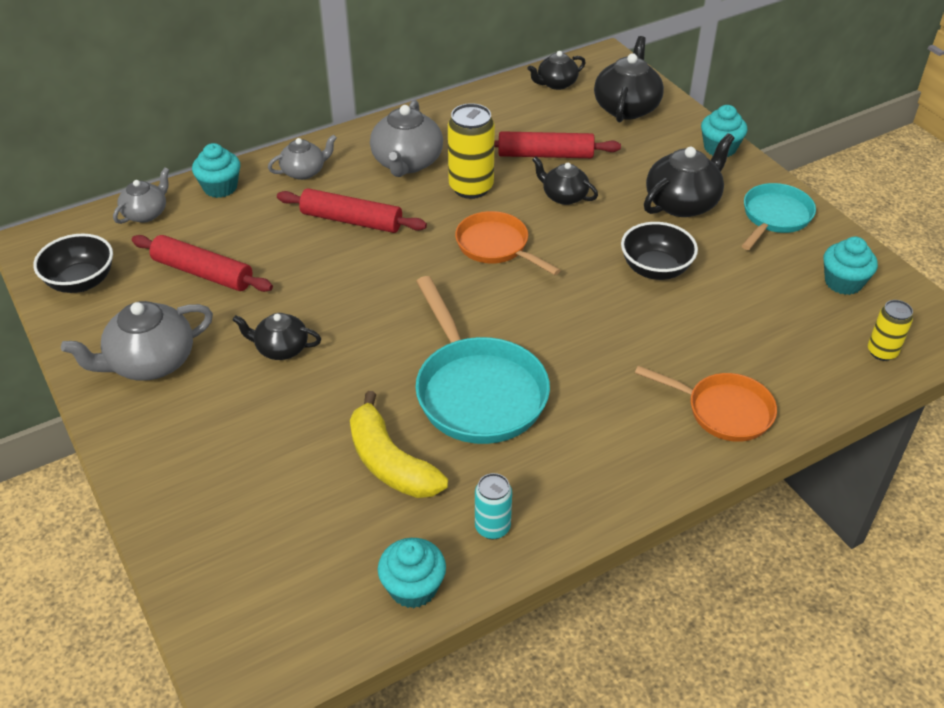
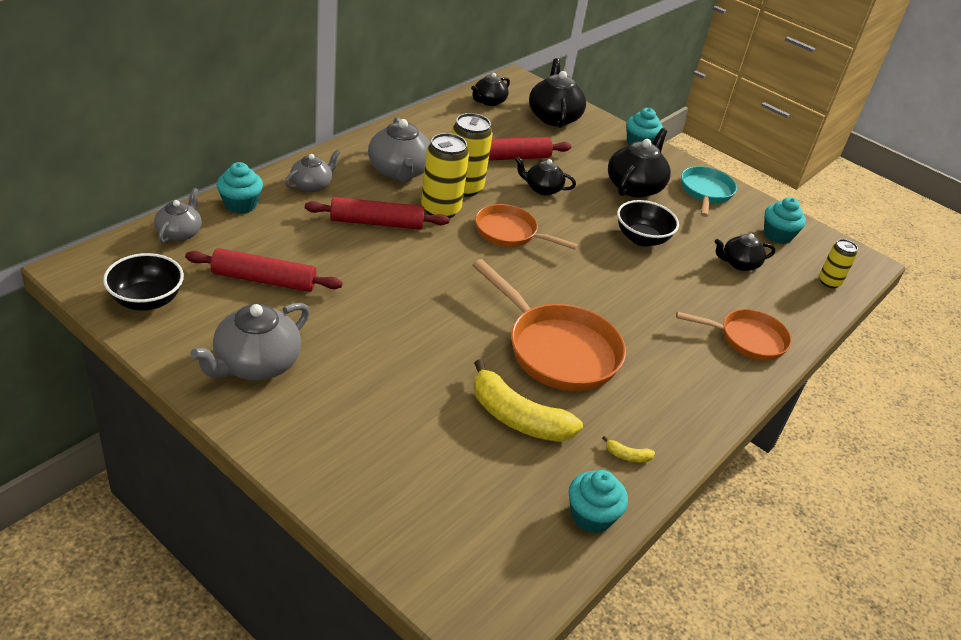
camera: 25 degrees left, 5 degrees down
black teapot [233,313,321,360] -> black teapot moved to [715,234,775,271]
turquoise pan [415,276,550,444] -> orange pan [473,259,626,391]
turquoise can [475,473,512,540] -> yellow banana [602,436,655,462]
none -> yellow can [421,133,469,219]

